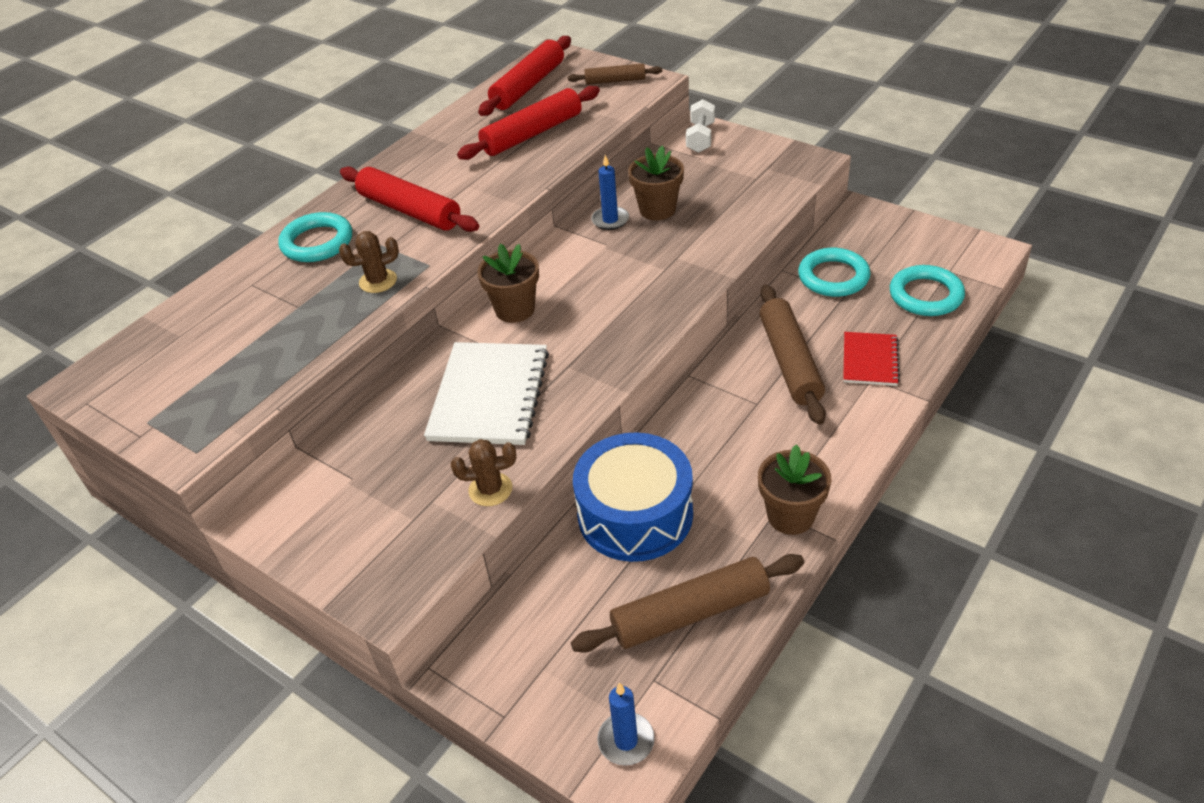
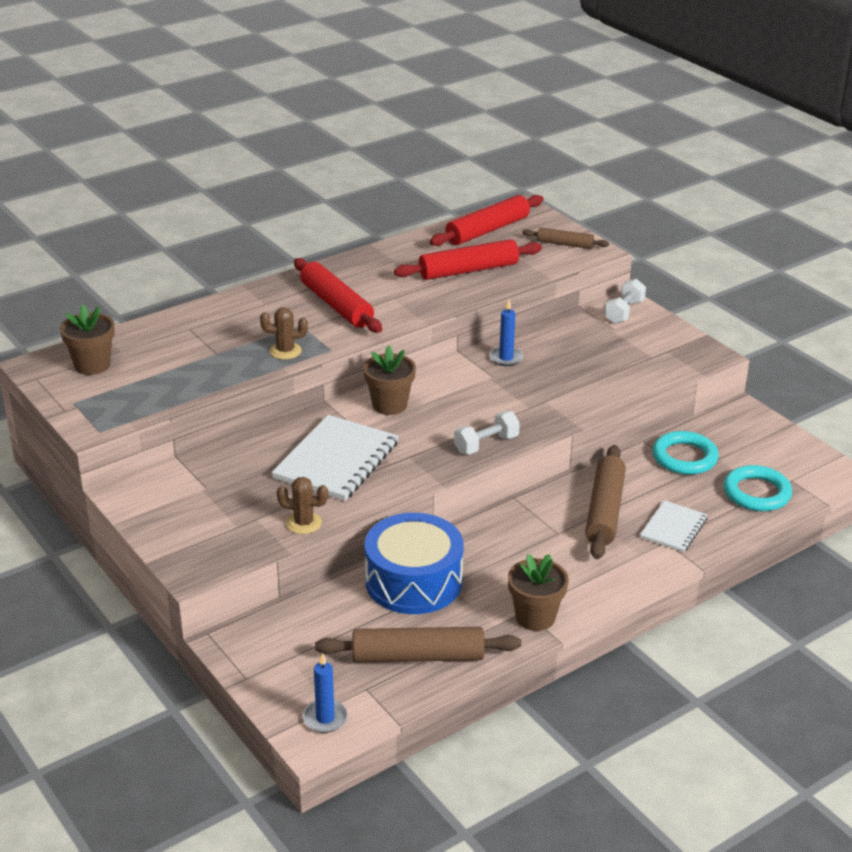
camera: 15 degrees right, 10 degrees down
turquoise ring [278,212,352,262] -> none
brown flower pot [628,145,684,220] -> brown flower pot moved to [60,304,115,375]
red notebook [843,332,900,386] -> white notebook [640,500,708,552]
none -> white dumbbell [454,411,520,454]

